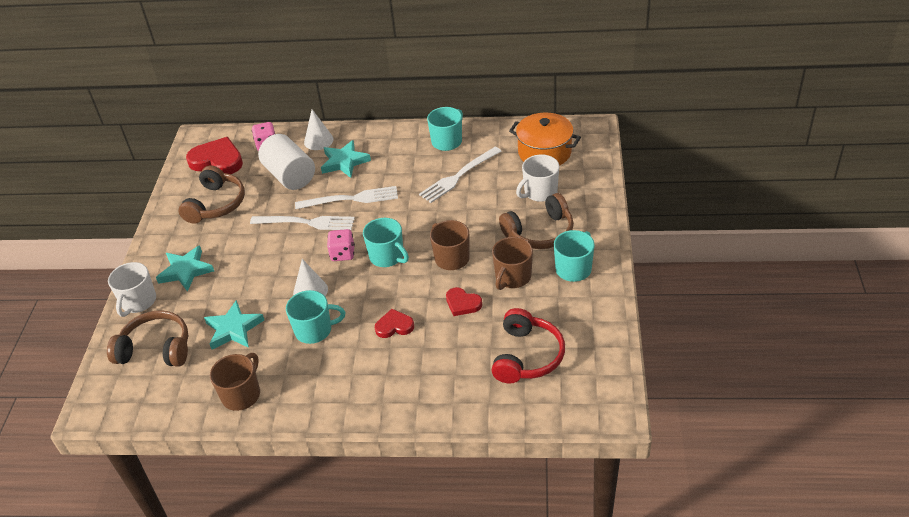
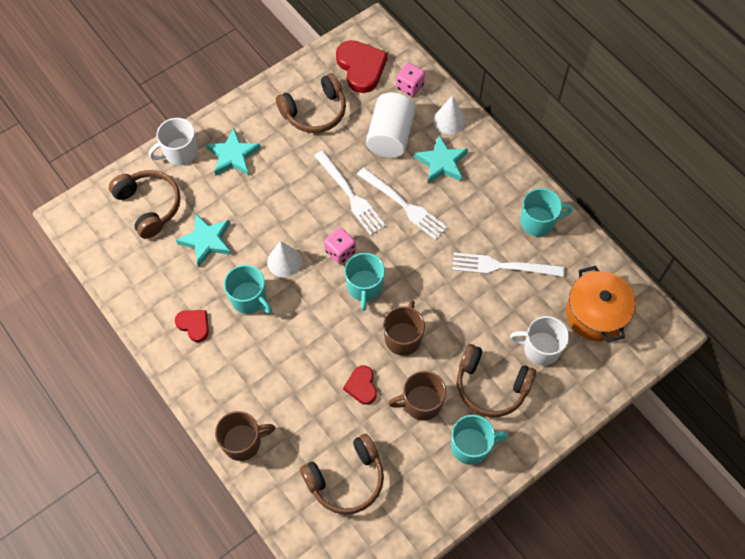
camera: 45 degrees right, 20 degrees up
brown mug [210,353,260,411] -> brown mug moved to [215,411,275,461]
red heart [375,309,414,338] -> red heart moved to [175,310,209,342]
red headphones [491,308,565,383] -> brown headphones [300,434,384,515]

